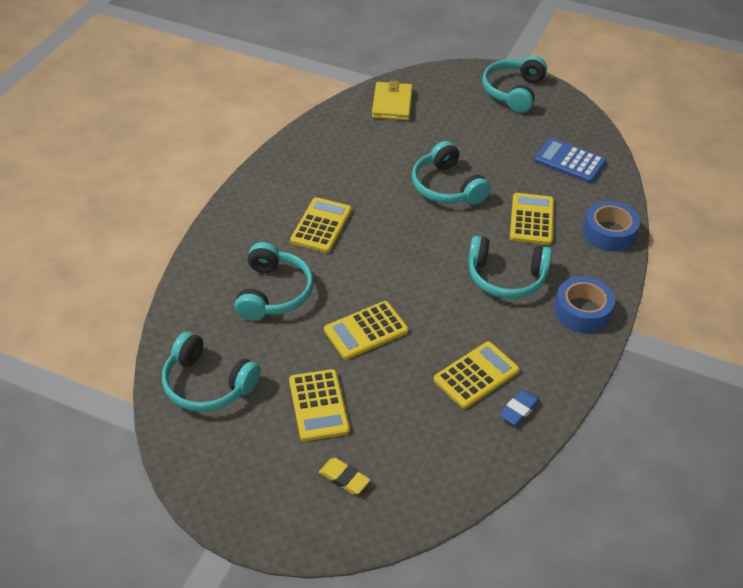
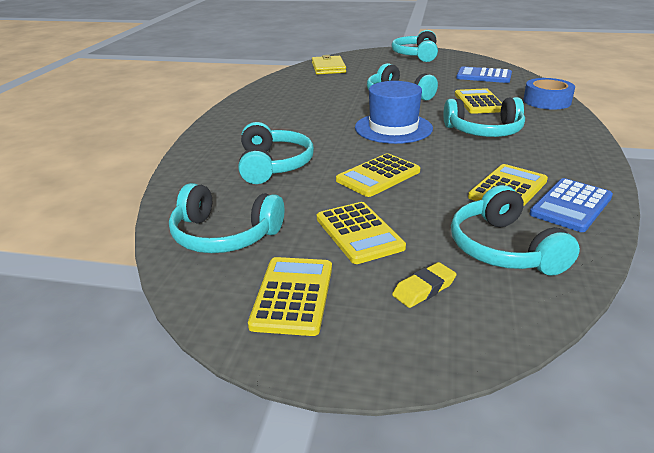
camera: 10 degrees left, 15 degrees down
yellow calculator [290,197,352,253] -> yellow calculator moved to [248,257,332,336]
yellow eraser [319,458,370,495] -> yellow eraser turned 60 degrees counterclockwise [392,262,457,308]
blue eraser [499,390,540,426] -> blue calculator [529,178,613,232]
blue tape [554,277,615,333] -> none
none -> blue hat [355,81,433,144]
none -> turquoise headphones [451,185,580,276]

